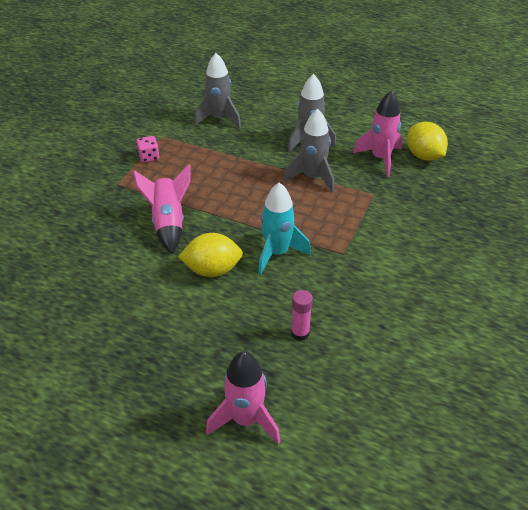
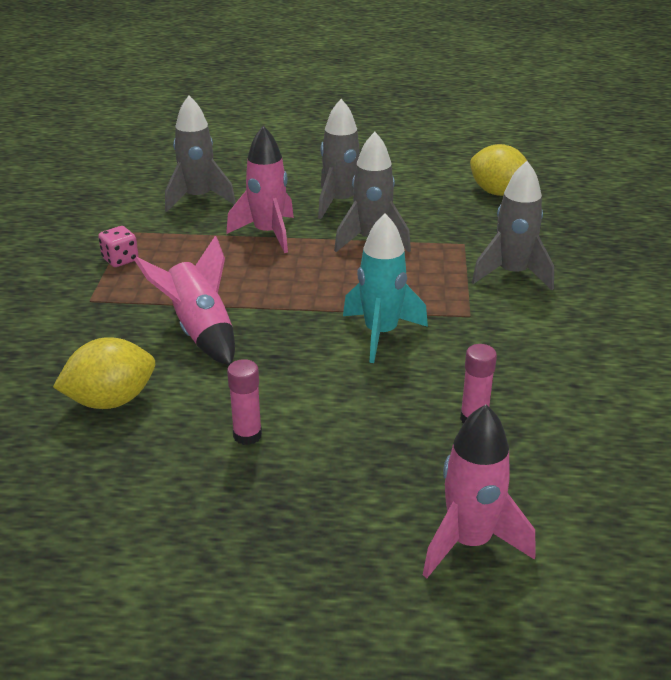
camera: 20 degrees left, 10 degrees down
yellow lemon [178,233,243,277] -> yellow lemon moved to [53,337,155,409]
pink rocket [353,90,402,177] -> pink rocket moved to [226,126,294,253]
none -> pink glue stick [227,359,262,445]
none -> grey rocket [472,161,554,290]

